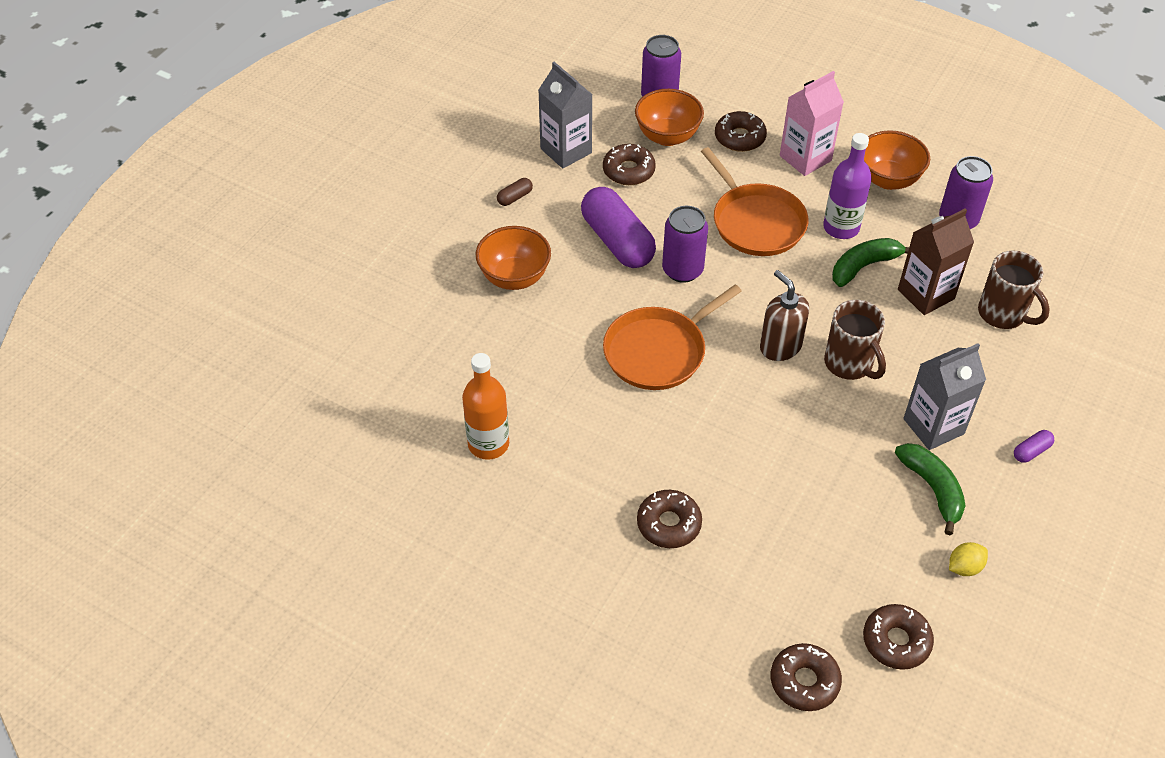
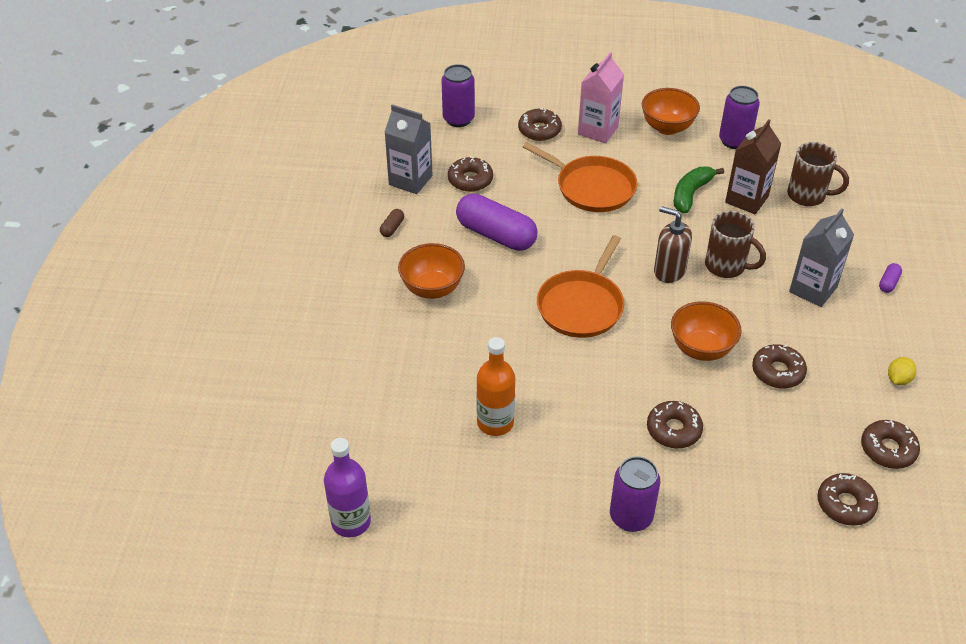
camera: 25 degrees left, 5 degrees down
orange bowl [635,89,704,146] -> orange bowl moved to [671,301,742,361]
purple can [662,206,708,283] -> purple can moved to [610,456,660,532]
purple bottle [823,133,872,239] -> purple bottle moved to [324,438,371,537]
green banana [895,443,965,535] -> none
none -> brown donut [752,344,807,389]

